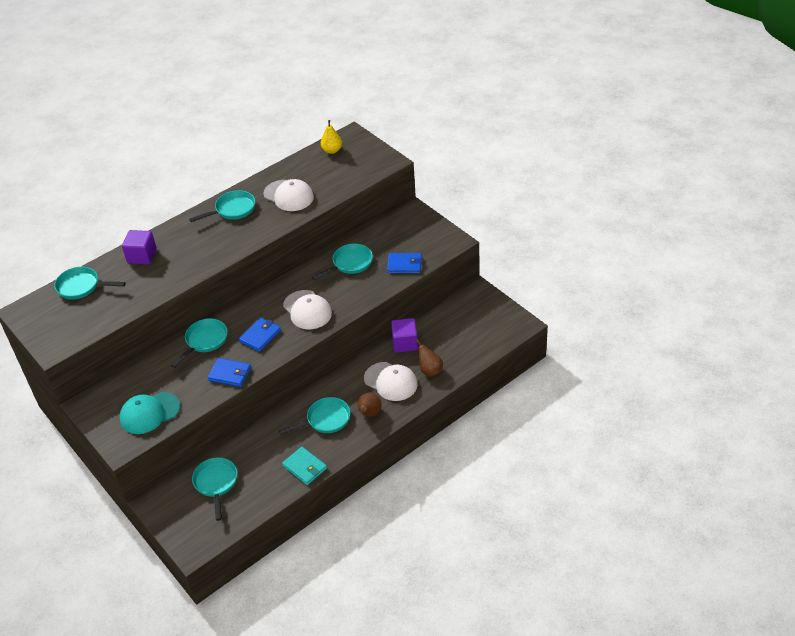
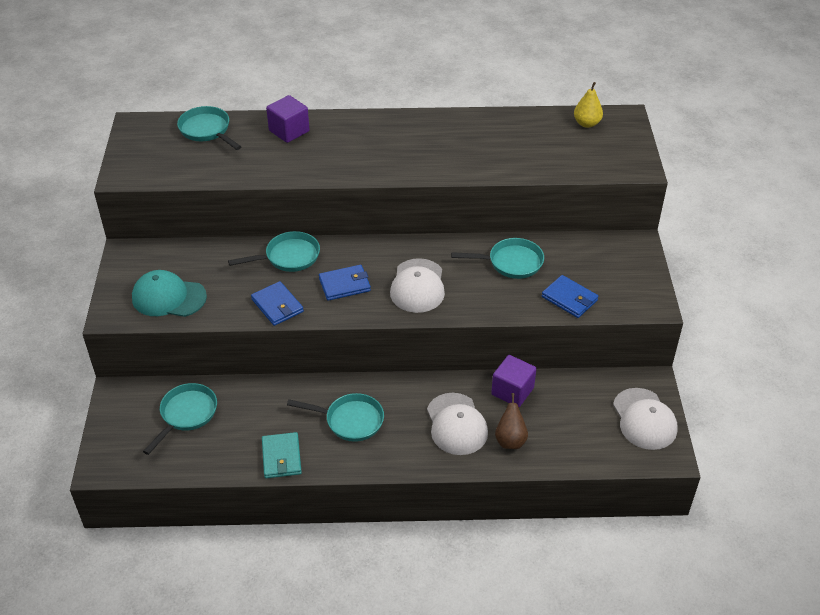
camera: 35 degrees right, 0 degrees up
turquoise pan [189,190,255,222] -> none
white cap [264,179,314,211] -> white cap moved to [613,388,678,450]
brown pear [357,393,381,417] -> none

